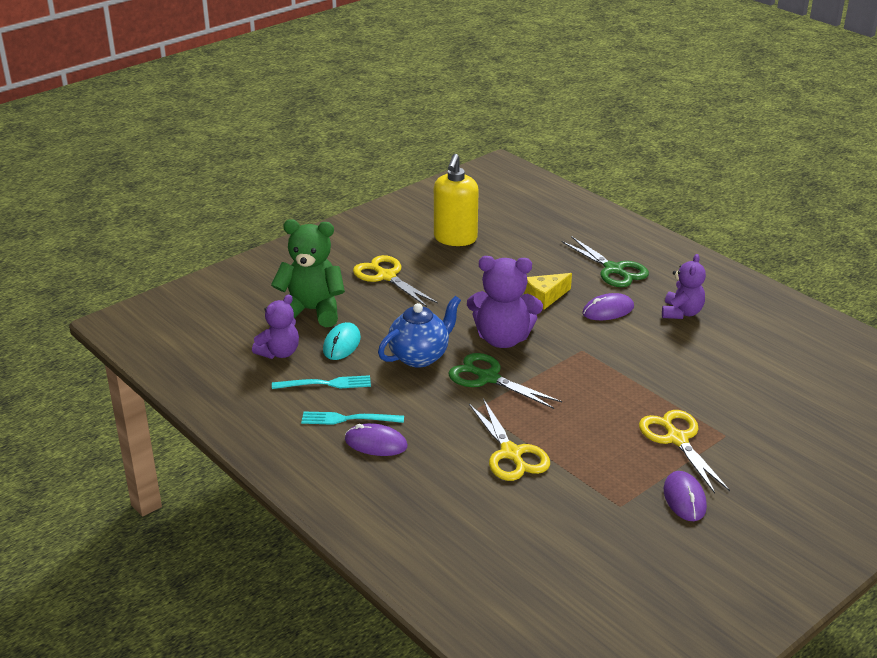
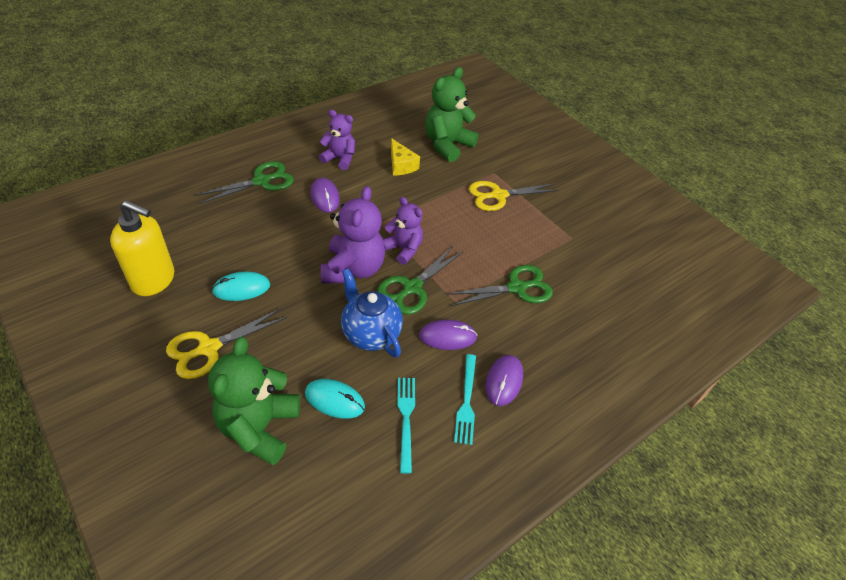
camera: 90 degrees left, 15 degrees up
purple teddy bear [252,294,299,359] -> purple teddy bear moved to [383,197,423,265]
yellow scissors [469,399,550,481] -> green scissors [447,265,553,306]
yellow cheese [524,273,572,310] -> yellow cheese moved to [391,138,420,176]
purple mouse [664,471,707,521] -> purple mouse moved to [419,320,477,350]
none -> turquoise mouse [212,271,270,301]
none -> green teddy bear [425,67,479,162]

